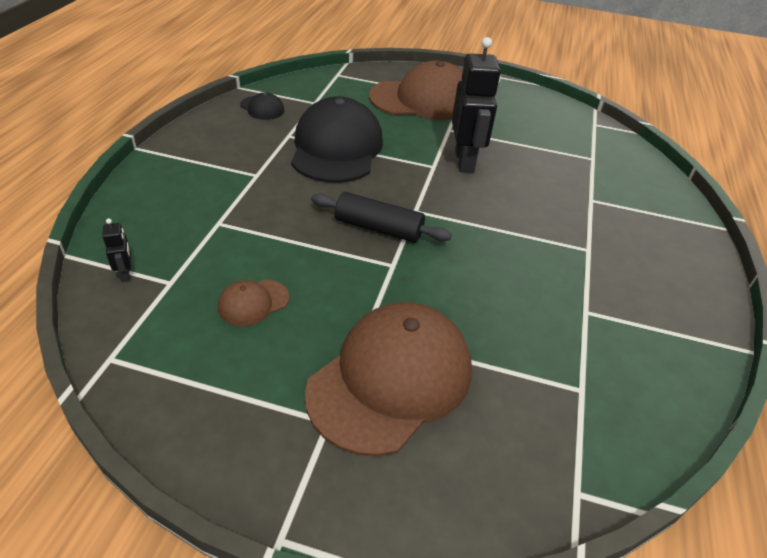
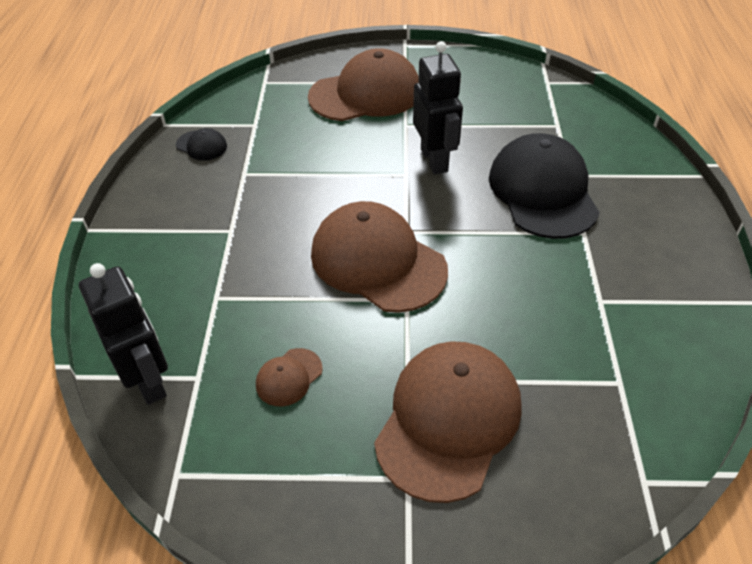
camera: 10 degrees left, 5 degrees up
black robot [102,219,131,282] -> black robot [79,263,168,405], size x2.35
black cap [291,96,383,183] -> black cap moved to [489,133,600,239]
black rolling pin [311,192,452,243] -> brown cap [311,201,448,313]

